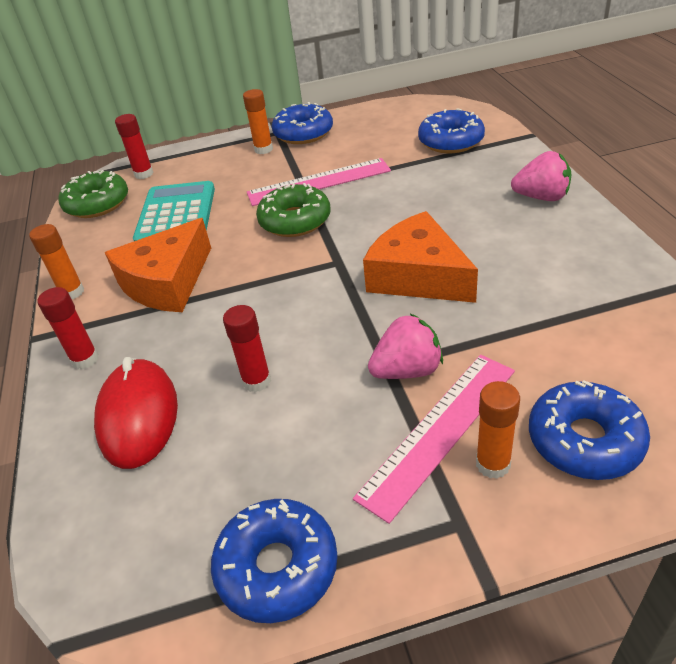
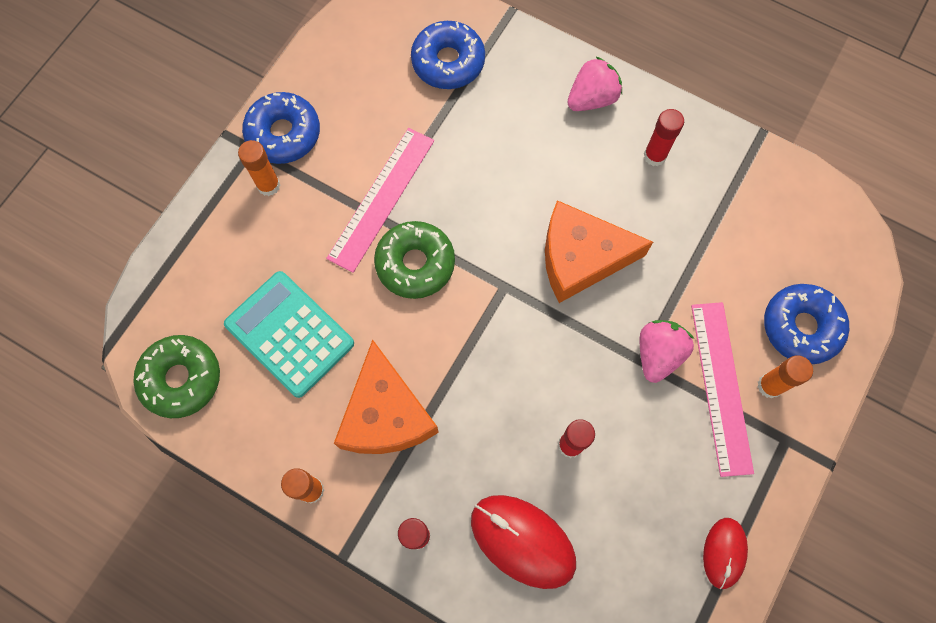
camera: 50 degrees left, 30 degrees up
red glue stick [115,114,154,179] -> red glue stick moved to [644,109,684,166]
blue donut [211,499,338,623] -> red mouse [703,518,748,589]

